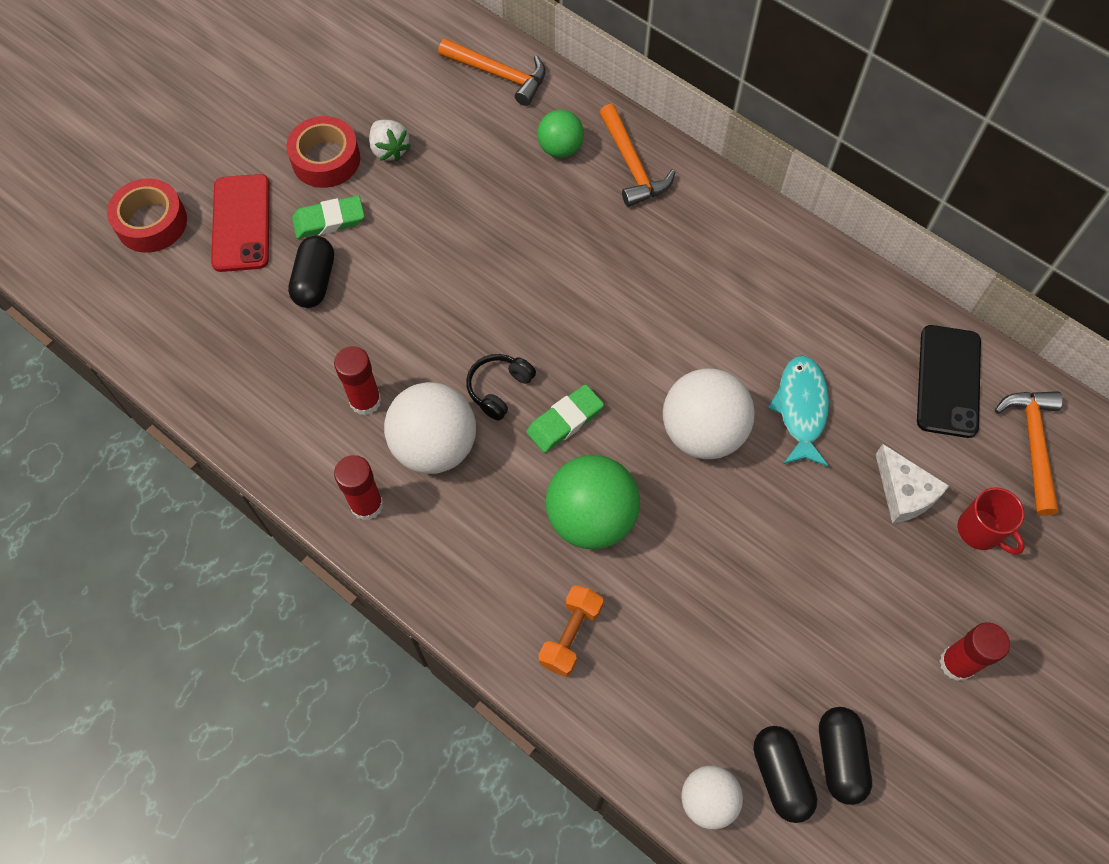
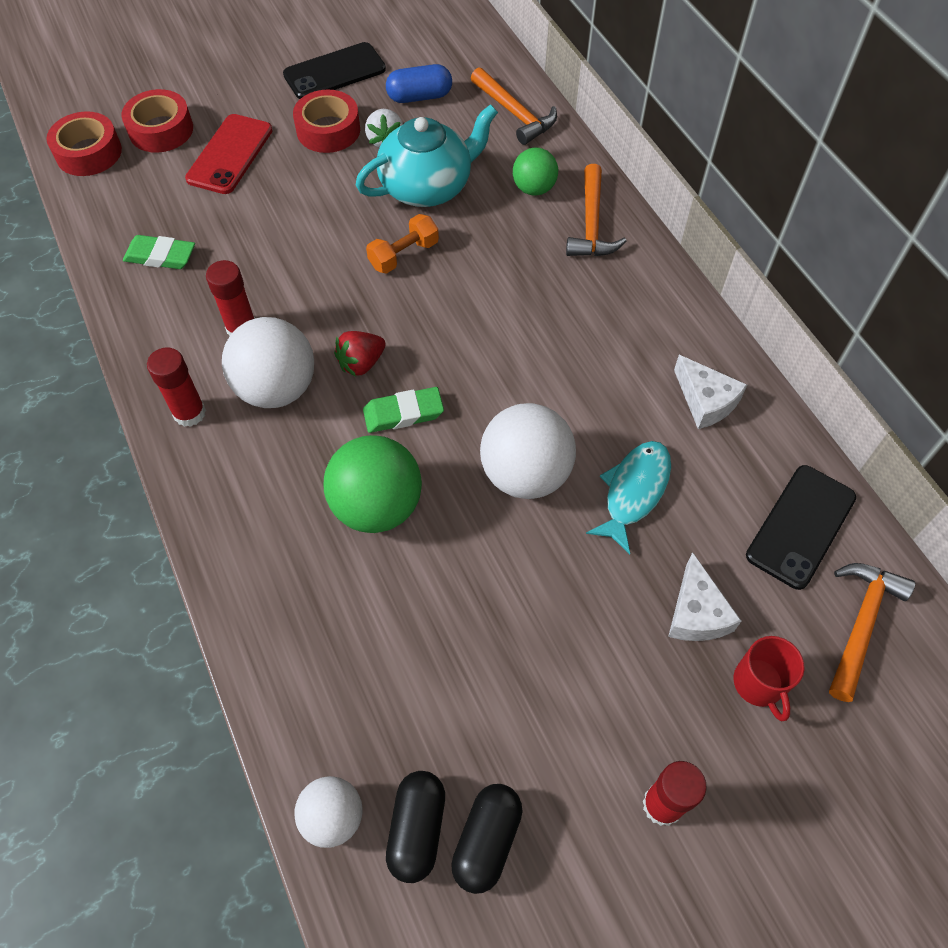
camera: 25 degrees right, 5 degrees down
black capsule [288,236,334,308] -> none
green eraser [292,195,365,239] -> green eraser moved to [123,235,195,269]
black headphones [466,354,536,421] -> red strawberry [334,331,386,377]
orange dumbbell [538,585,603,677] -> orange dumbbell moved to [366,214,439,274]
none -> red tape [46,111,122,176]
none -> black phone [283,42,386,99]
none -> turquoise teapot [356,104,498,207]
none -> blue capsule [386,64,452,103]
none -> white cheese [674,355,747,429]

